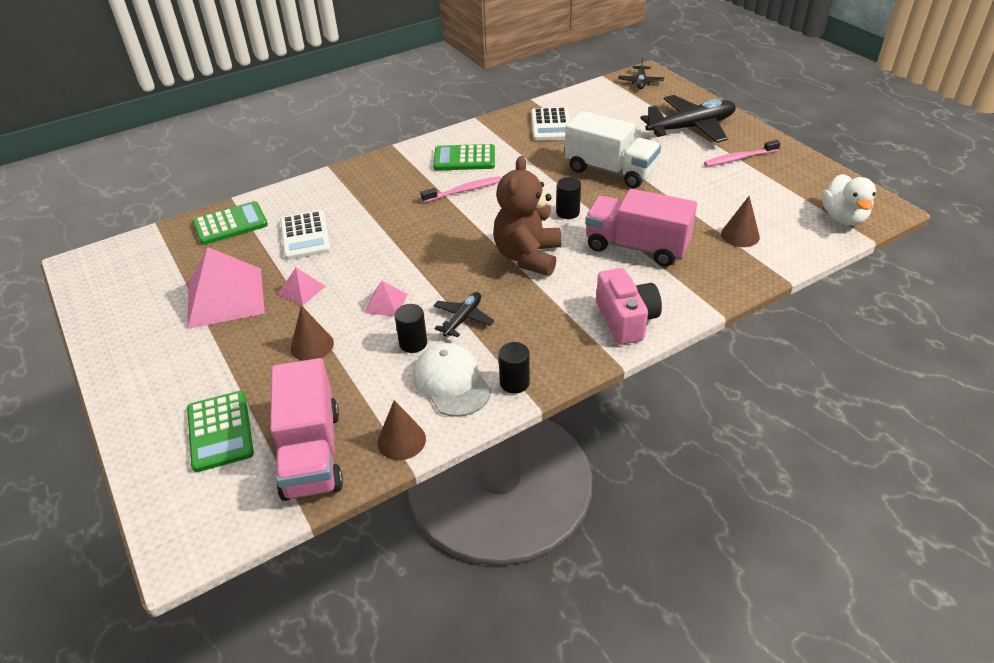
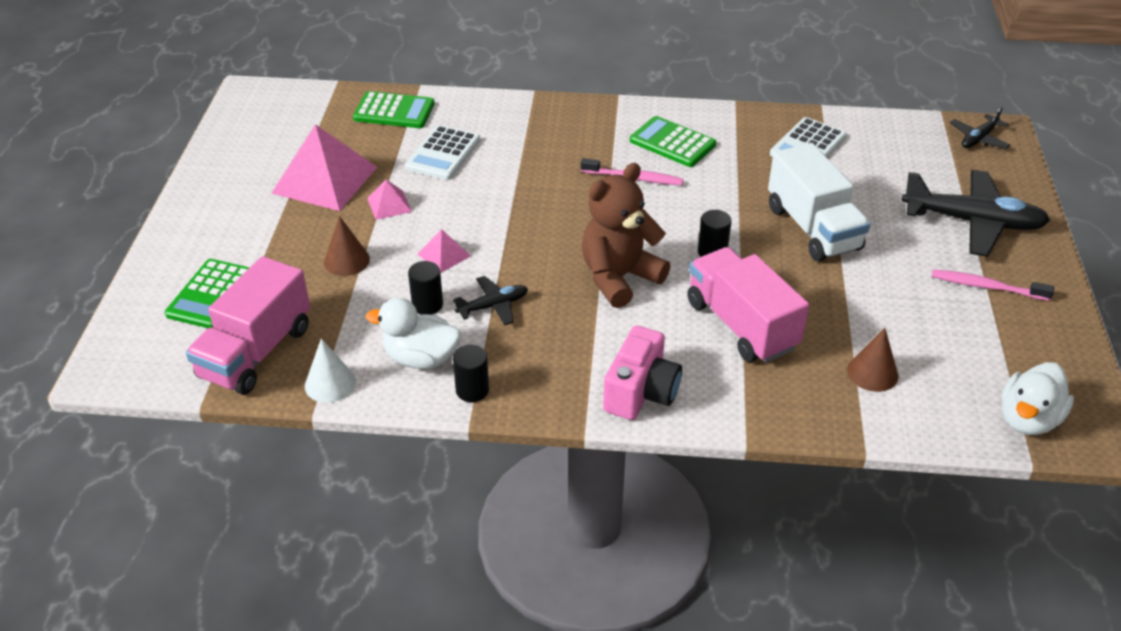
camera: 35 degrees right, 0 degrees up
brown cone [377,400,426,460] -> white cone [305,338,356,403]
white cap [413,343,491,417] -> white duck [366,298,461,369]

